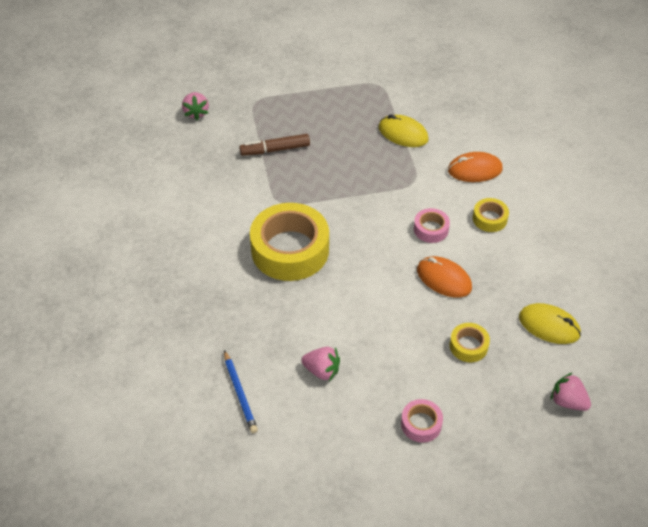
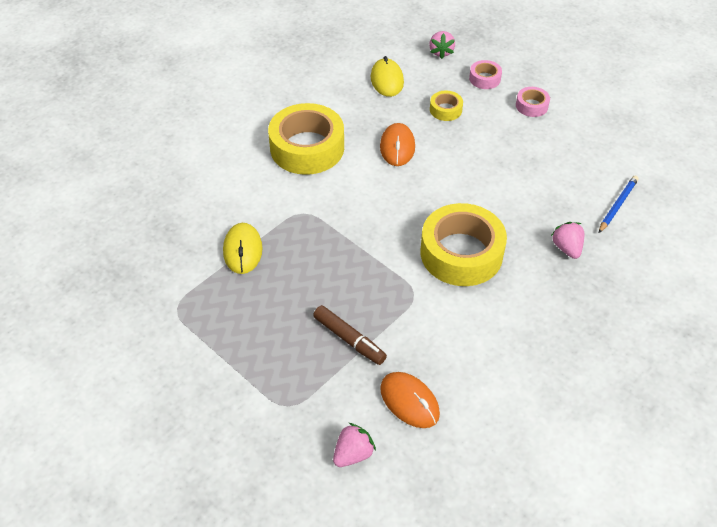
camera: 125 degrees left, 0 degrees up
pink strawberry [301,347,340,381] -> pink strawberry moved to [551,222,584,259]
pink tape [414,208,450,243] -> pink tape moved to [469,60,502,89]
orange mouse [448,152,503,182] -> orange mouse moved to [380,372,440,428]
yellow tape [473,198,509,232] -> yellow tape [268,103,344,175], size x2.19

